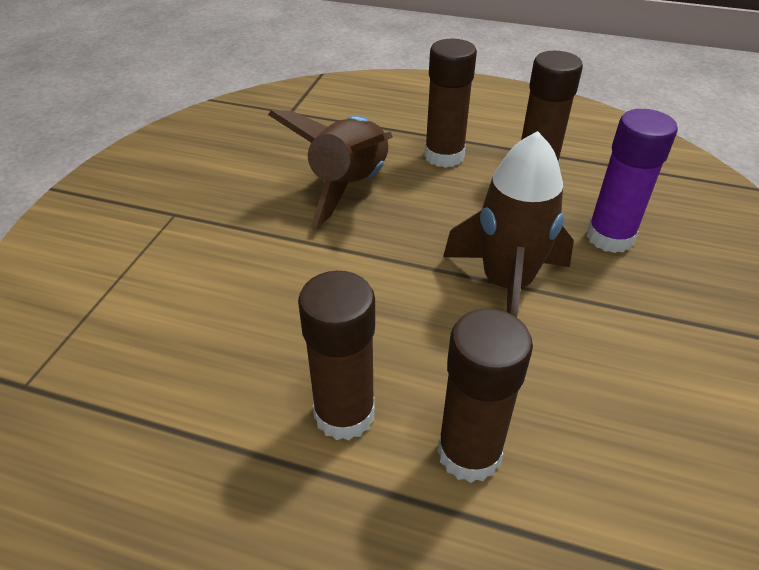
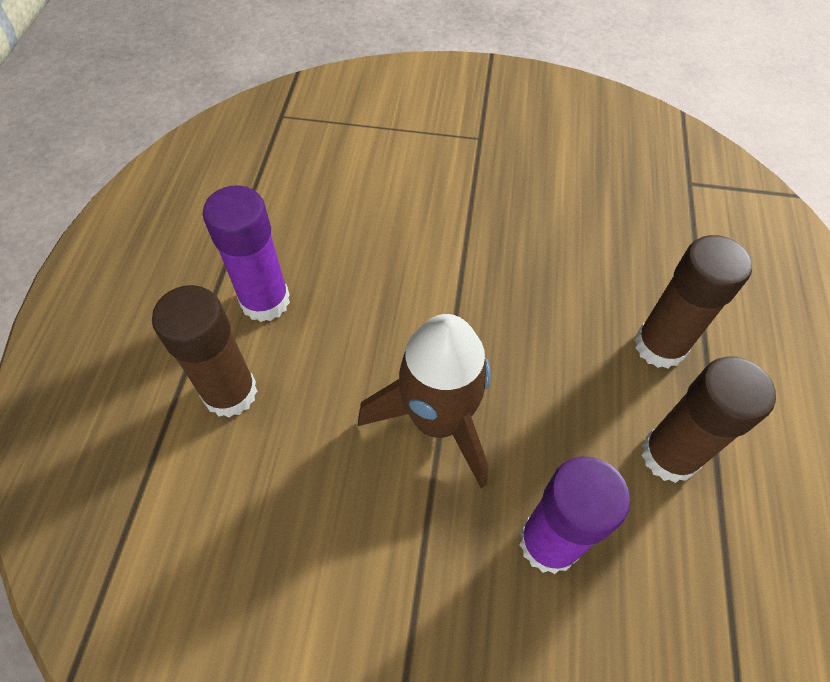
camera: 80 degrees right, 15 degrees up
brown rocket [268,110,393,228] -> none
brown glue stick [298,271,375,440] -> purple glue stick [203,185,290,322]

